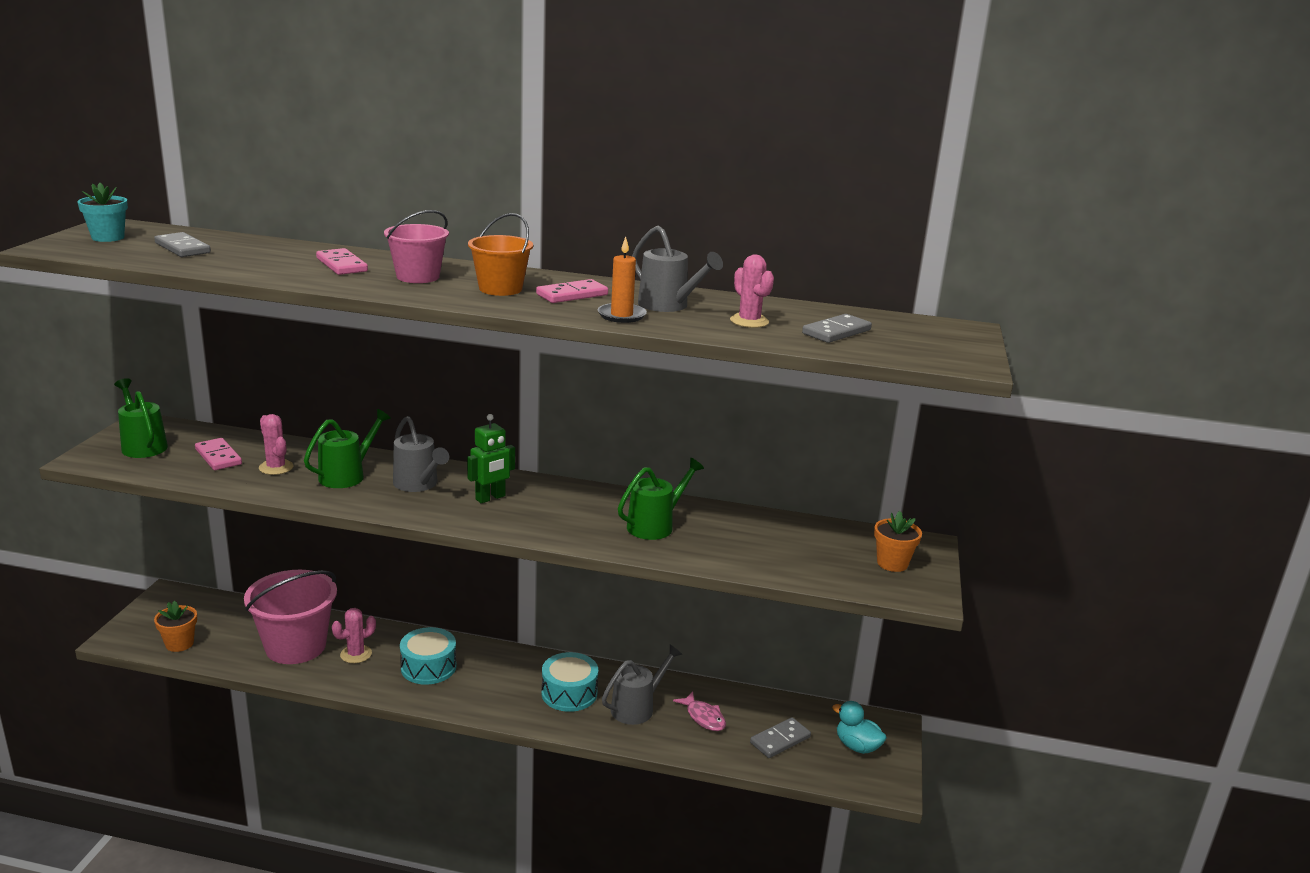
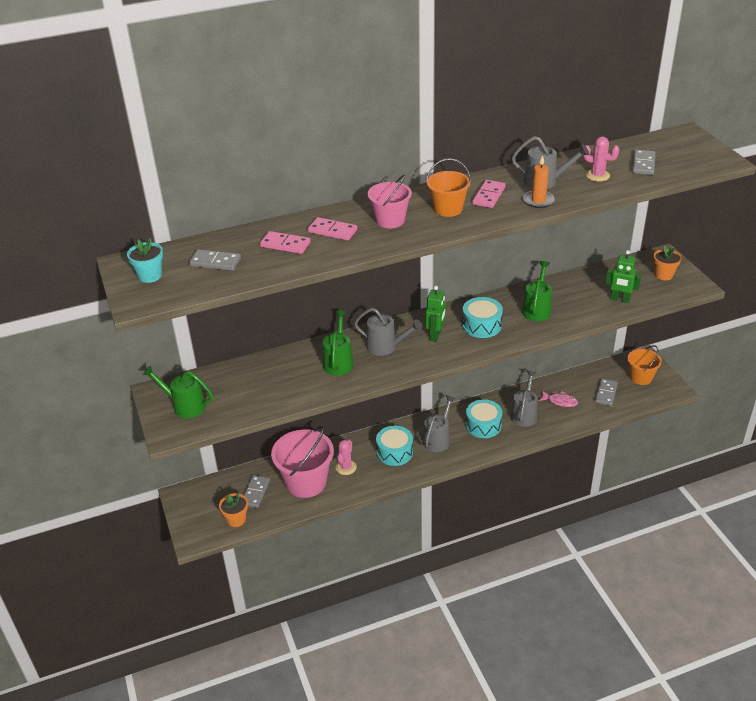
camera: 30 degrees left, 15 degrees up
pink domino [195,438,242,470] -> pink domino moved to [260,231,311,254]
pink cactus [259,414,293,475] -> none
turquoise duck [832,701,887,754] -> orange bucket [627,345,662,385]
none -> grey domino [244,475,270,508]
none -> grey watering can [423,395,456,452]
none -> turquoise drum [462,297,503,338]
none -> green robot [605,250,641,303]

